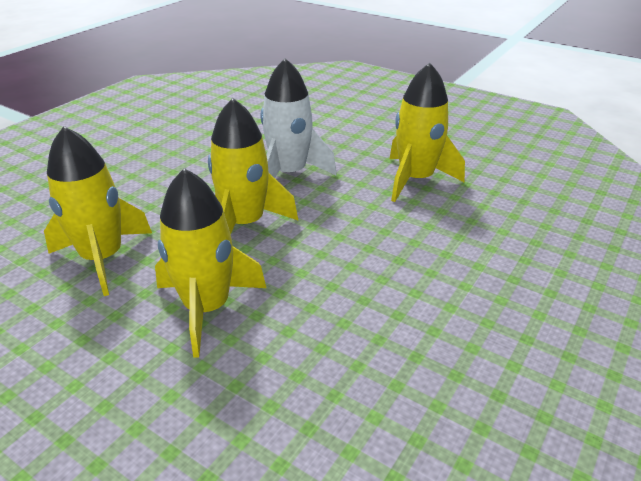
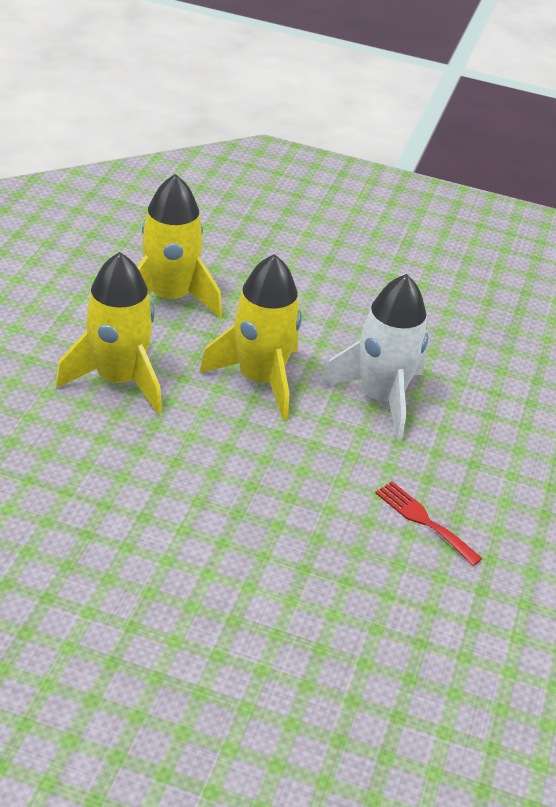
camera: 70 degrees right, 5 degrees up
yellow rocket [390,62,465,202] -> red fork [375,481,483,566]

